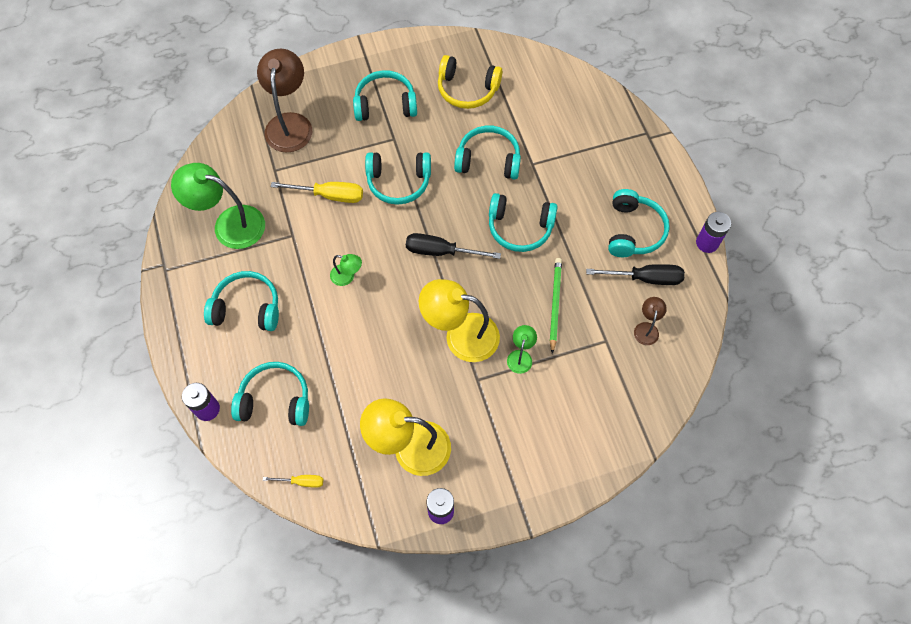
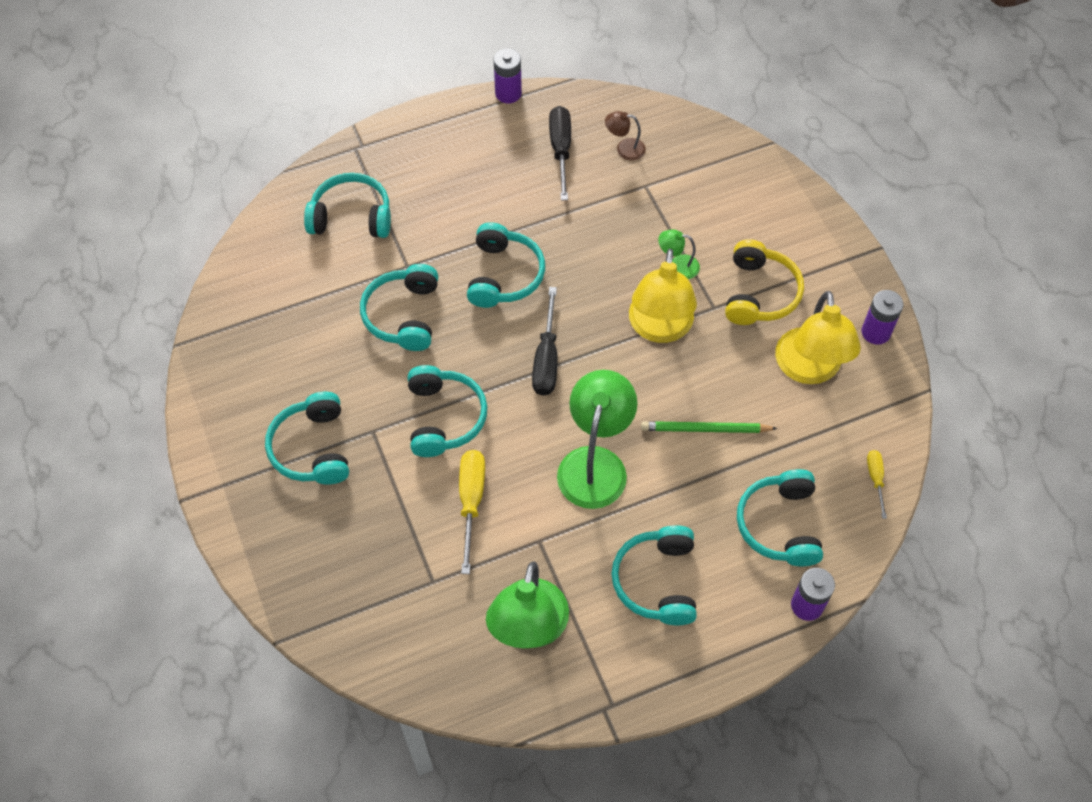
camera: 95 degrees left, 5 degrees down
brown lamp [257,49,312,152] -> none
green lamp [330,254,362,286] -> green lamp [557,370,637,509], size x2.12
yellow headphones [438,55,503,109] -> yellow headphones moved to [725,239,804,325]
green pencil [550,258,562,354] -> green pencil moved to [641,421,778,433]
turquoise headphones [608,189,670,257] -> turquoise headphones moved to [304,173,391,238]

